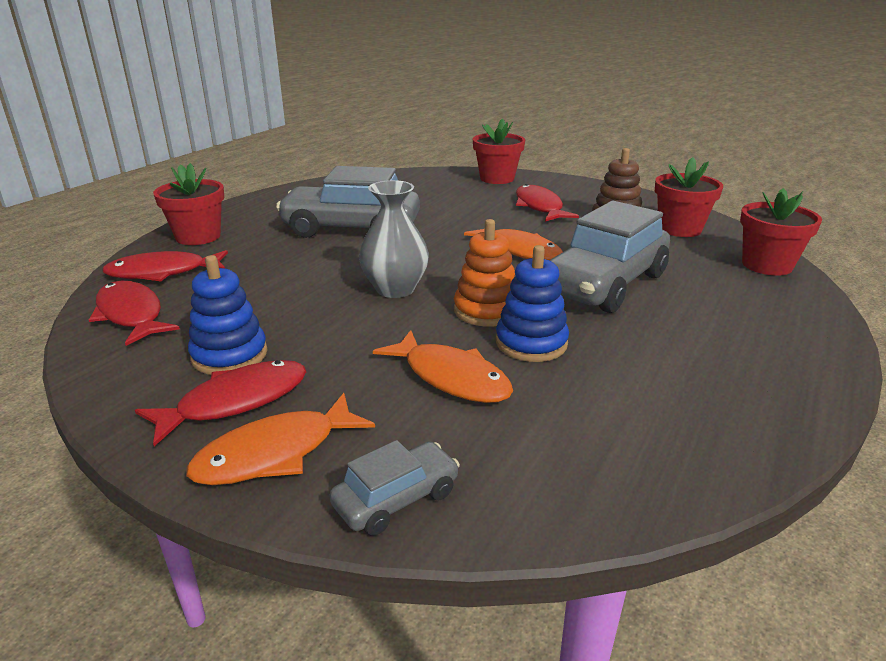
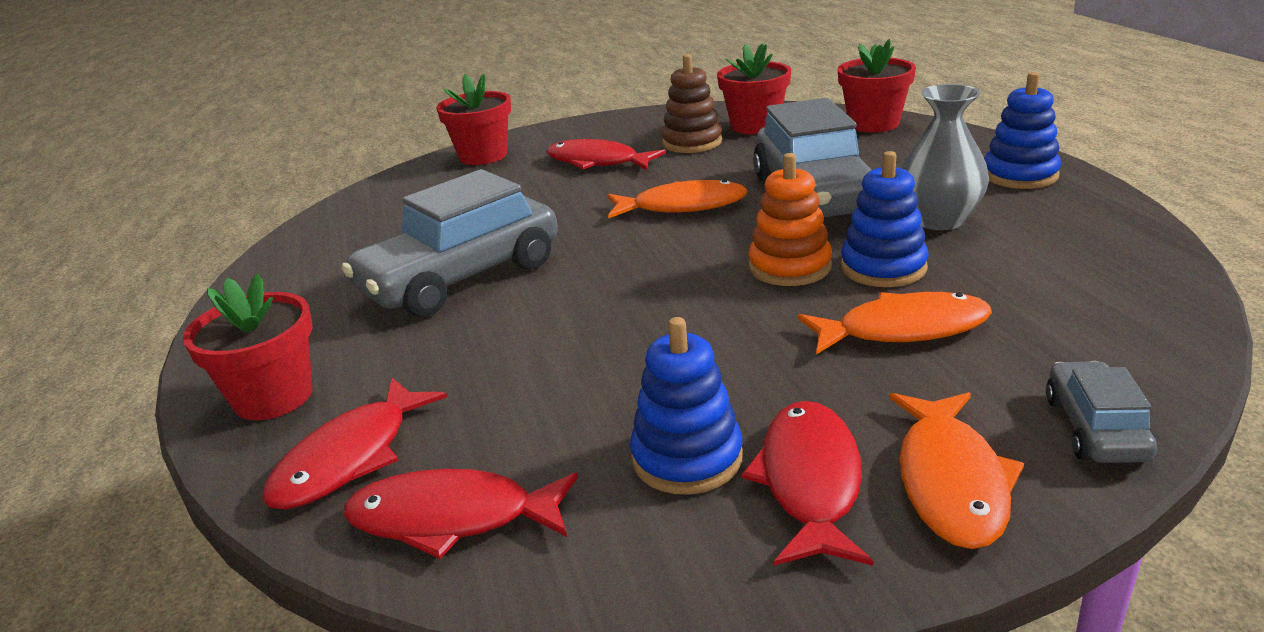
camera: 45 degrees left, 0 degrees up
grey vase [359,180,429,298] -> grey vase moved to [901,84,989,230]
none -> blue stacking toy [984,72,1061,189]

